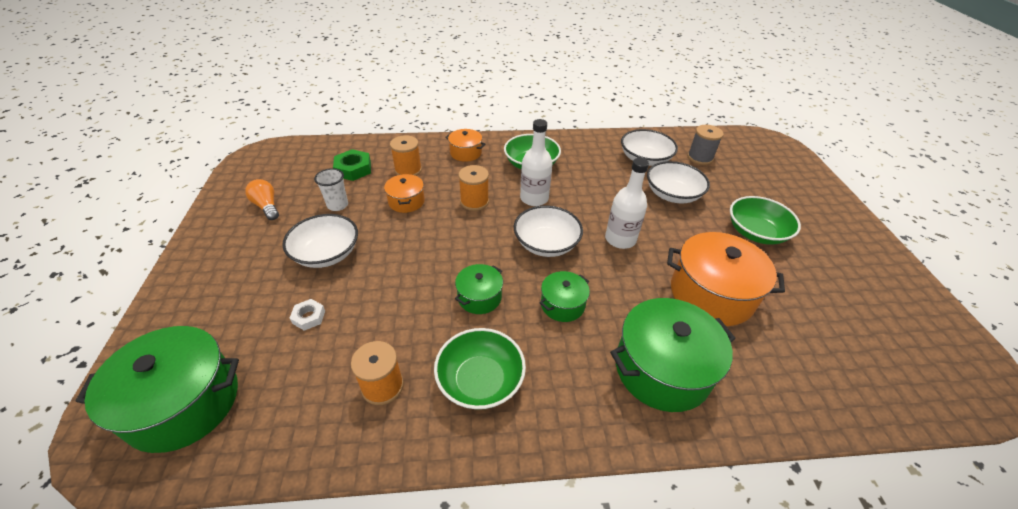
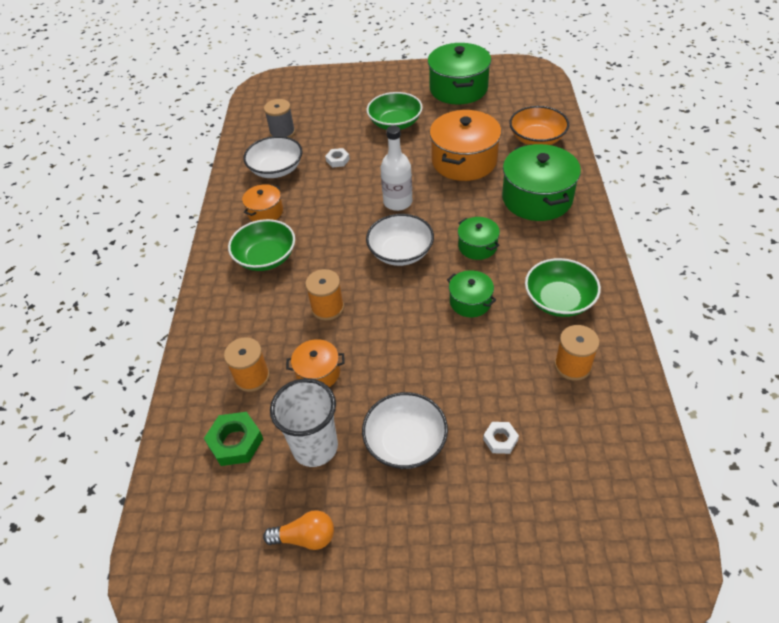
camera: 80 degrees left, 5 degrees up
green pot [76,326,239,453] -> green pot moved to [428,43,491,104]
orange light bulb [245,179,279,220] -> orange light bulb turned 150 degrees counterclockwise [263,510,334,550]
white cup [314,168,348,211] -> white cup [270,378,338,467], size x1.69
orange pot [445,129,485,162] -> orange pot moved to [242,184,283,222]
white bottle [520,119,552,206] -> none
white bowl [647,161,710,204] -> white nut [325,148,350,168]
none -> orange bowl [509,106,569,145]

